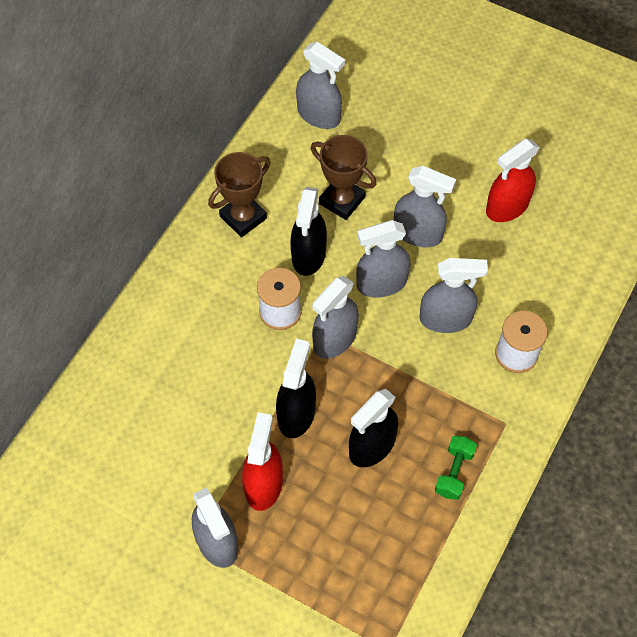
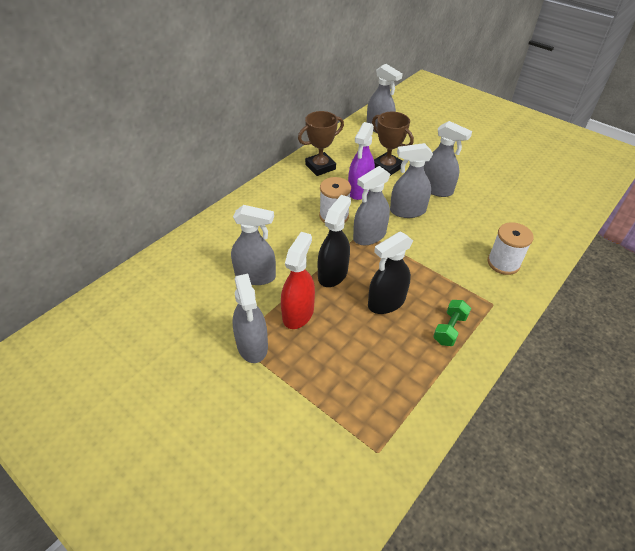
camera: 10 degrees right, 15 degrees down
black spray bottle [290,187,327,276] -> purple spray bottle [348,122,375,200]
grey spray bottle [419,258,488,333] -> grey spray bottle moved to [231,205,276,285]
red spray bottle [486,139,540,222] -> none

